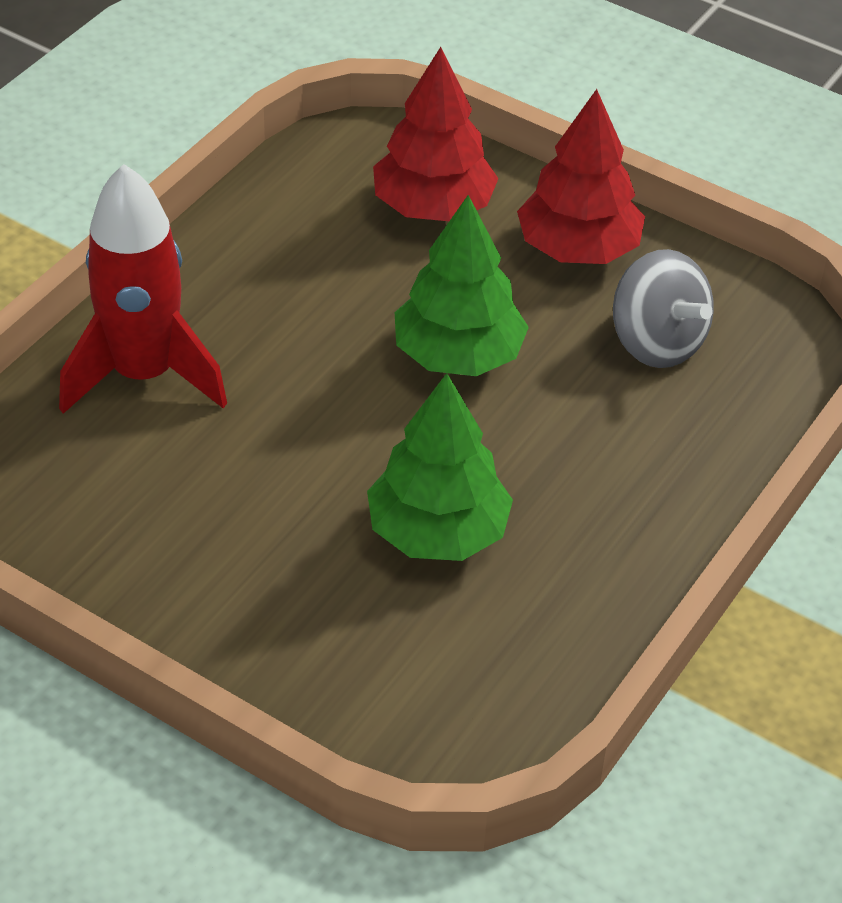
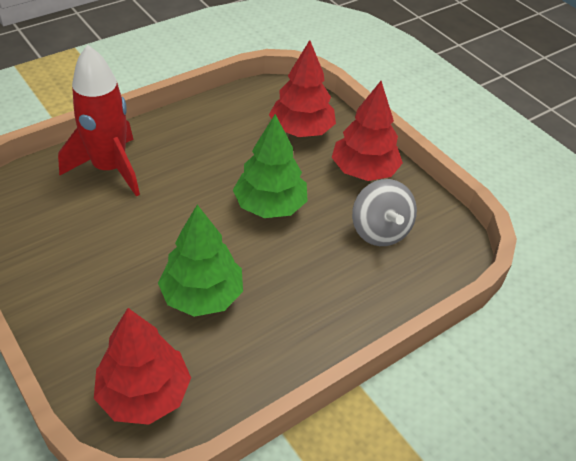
camera: 20 degrees right, 0 degrees up
none -> red tree [94,308,191,425]

